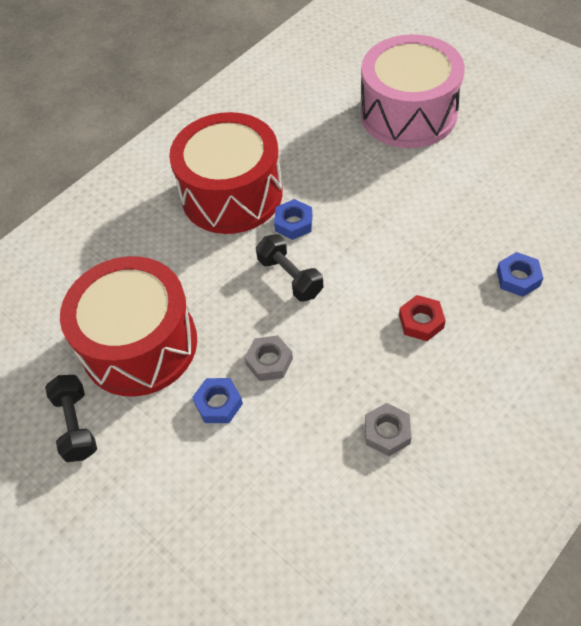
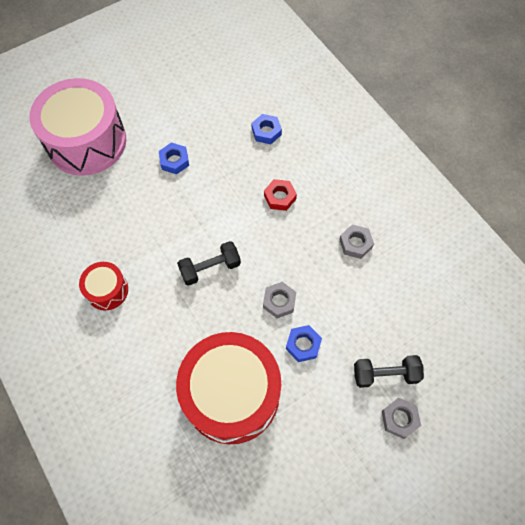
camera: 80 degrees left, 10 degrees up
black dumbbell [45,375,97,462] -> black dumbbell moved to [354,355,424,388]
red drum [169,112,283,234] -> red drum [79,262,128,311], size x0.47
blue nut [274,199,312,240] -> blue nut moved to [159,142,189,174]
none -> grey nut [382,398,421,439]

